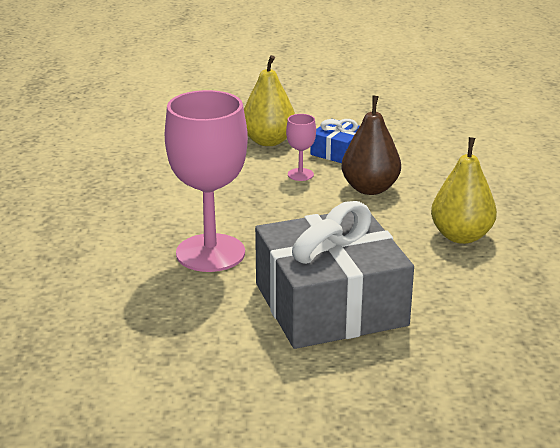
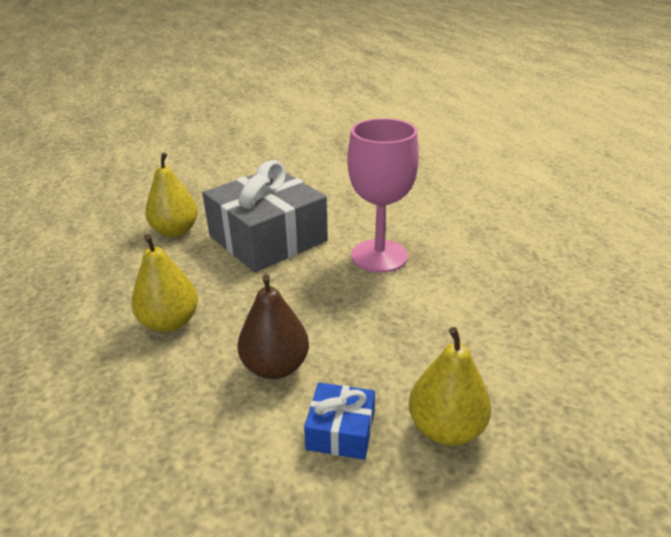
camera: 160 degrees right, 5 degrees up
pink goblet [286,114,316,181] -> none
none -> yellow pear [145,153,198,237]

